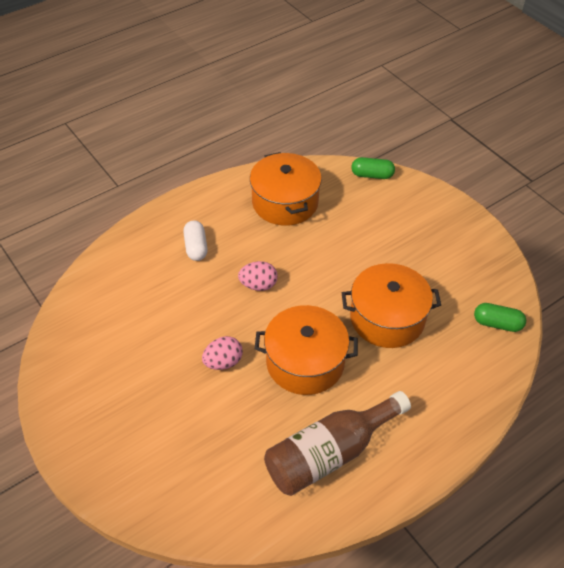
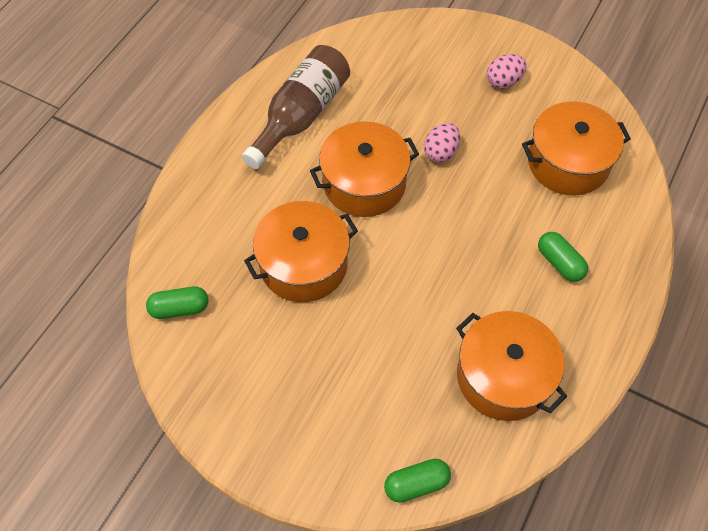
camera: 155 degrees right, 10 degrees up
white capsule [183,221,208,261] -> green capsule [538,232,588,282]
pink egg [238,261,278,291] -> pink egg moved to [487,54,527,89]
none -> orange pot [522,101,631,195]

